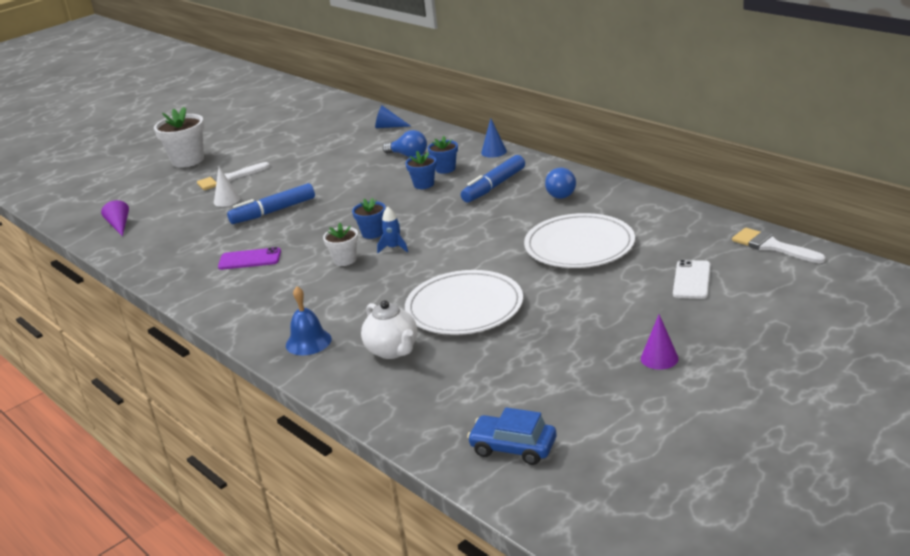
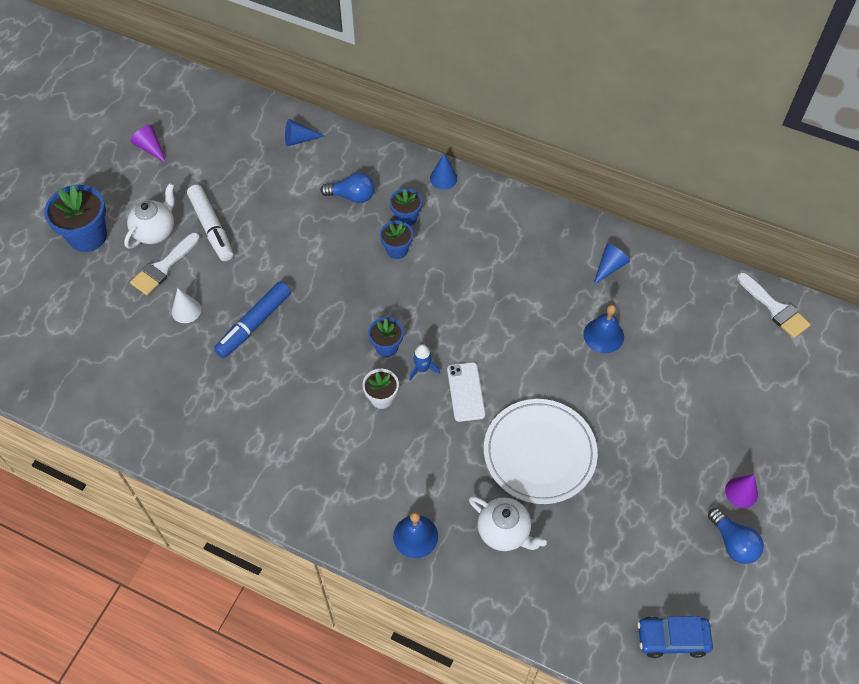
camera: 25 degrees left, 30 degrees up
purple cone [101,200,129,237] -> purple cone moved to [131,125,166,163]
white flower pot [154,107,204,168] -> blue flower pot [44,185,107,252]
purple phone [218,247,281,270] -> none
blue marker [461,155,525,203] -> none
white plate [524,213,635,268] -> blue bell [583,305,624,353]
blue light bulb [545,168,576,199] -> blue light bulb moved to [708,508,764,564]
white phone [673,260,711,299] -> white phone moved to [447,362,485,422]
white brush [732,228,826,263] -> white brush turned 150 degrees counterclockwise [737,272,811,338]
none -> white teapot [124,183,175,249]
none -> white marker [187,185,233,261]
none -> blue cone [593,244,630,285]

